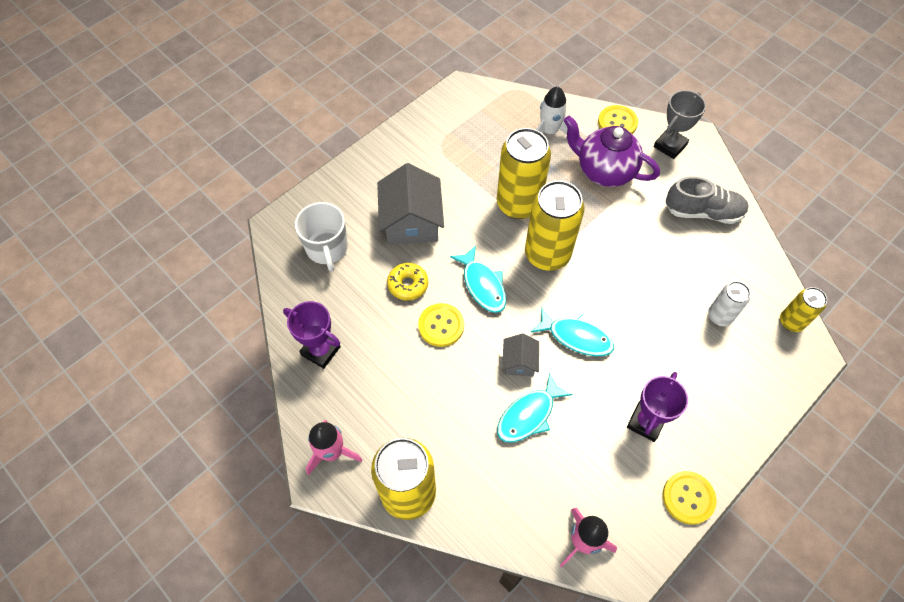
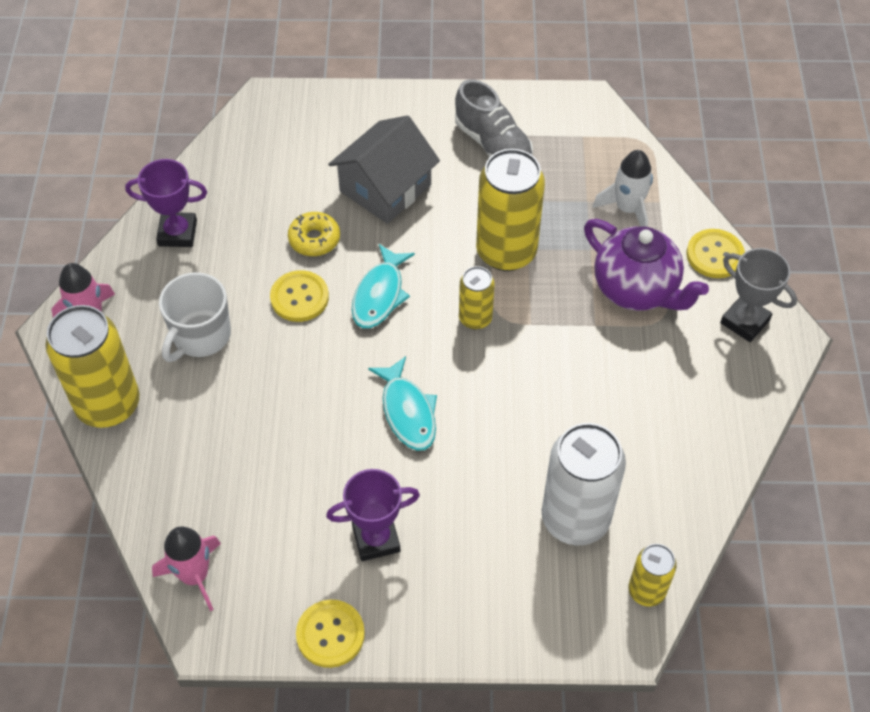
camera: 45 degrees right, 5 degrees down
purple trophy [283,301,341,369] -> purple trophy turned 75 degrees counterclockwise [125,159,207,247]
white mug [295,202,348,272] -> white mug moved to [159,272,231,362]
turquoise fish [497,373,573,443] -> none
grey house [502,334,539,377] -> none
yellow can [525,181,585,271] -> yellow can [459,266,495,330], size x0.53
purple teapot [564,115,660,187] -> purple teapot turned 150 degrees clockwise [584,219,709,311]
grey trophy [654,90,706,159] -> grey trophy turned 45 degrees clockwise [720,248,797,342]
grey shoe [666,176,749,224] -> grey shoe moved to [455,79,533,158]
white can [708,281,750,326] -> white can [542,423,626,545], size x1.88

